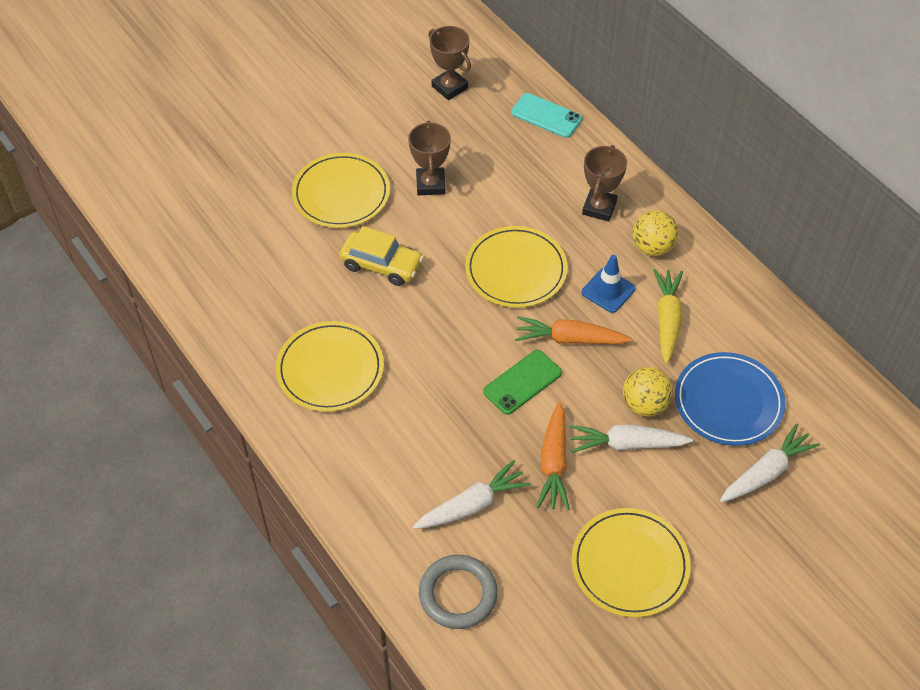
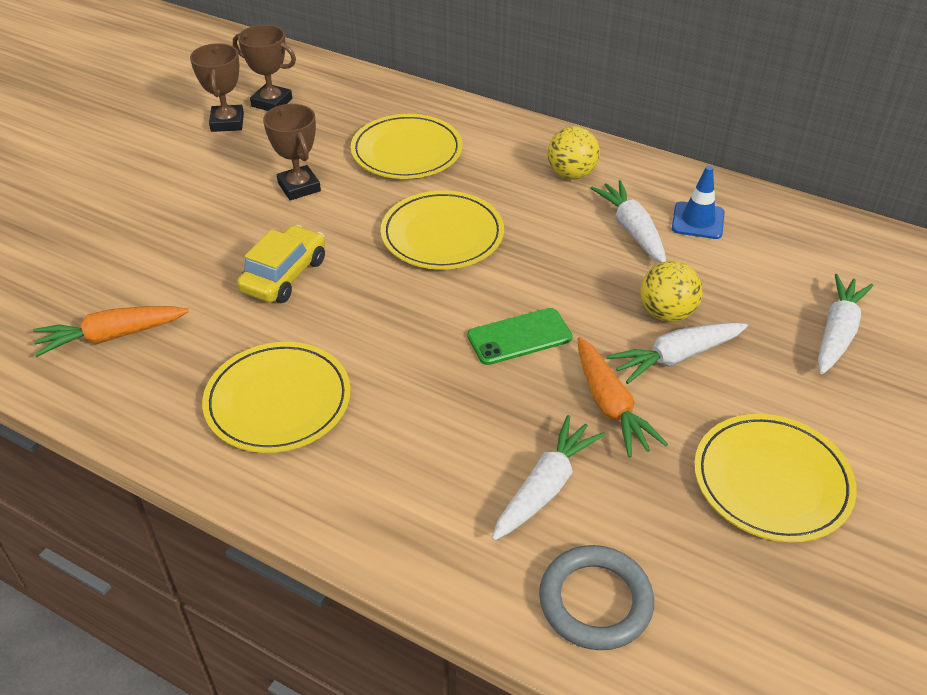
camera: 25 degrees left, 10 degrees down
yellow plate [292,153,390,228] -> yellow plate moved to [350,114,463,179]
yellow car [339,226,424,286] -> yellow car turned 60 degrees counterclockwise [237,225,325,303]
green phone [483,350,562,415] -> green phone turned 45 degrees clockwise [467,308,573,365]
turquoise phone [511,93,582,138] -> none
orange carrot [515,316,632,344] -> orange carrot moved to [33,306,189,357]
brown trophy [582,145,627,221] -> brown trophy moved to [190,43,244,132]
blue traffic cone [582,255,636,313] -> blue traffic cone moved to [672,166,725,239]
yellow carrot [653,269,683,364] -> white carrot [591,180,666,263]
blue plate [675,352,785,446] -> none

